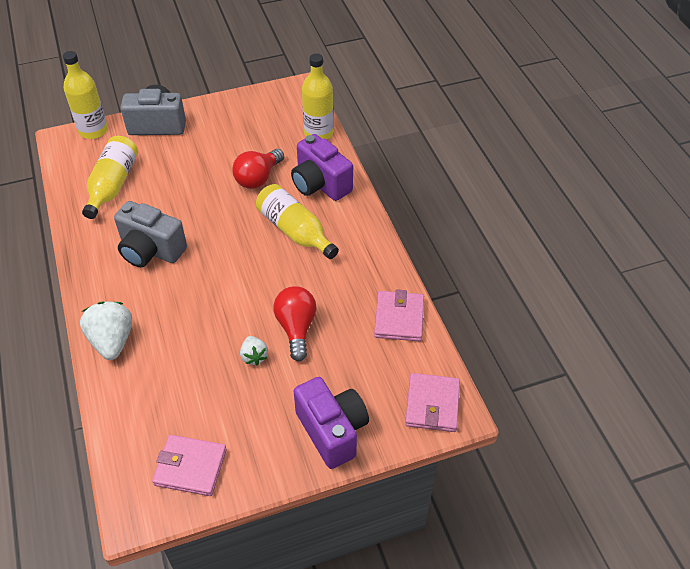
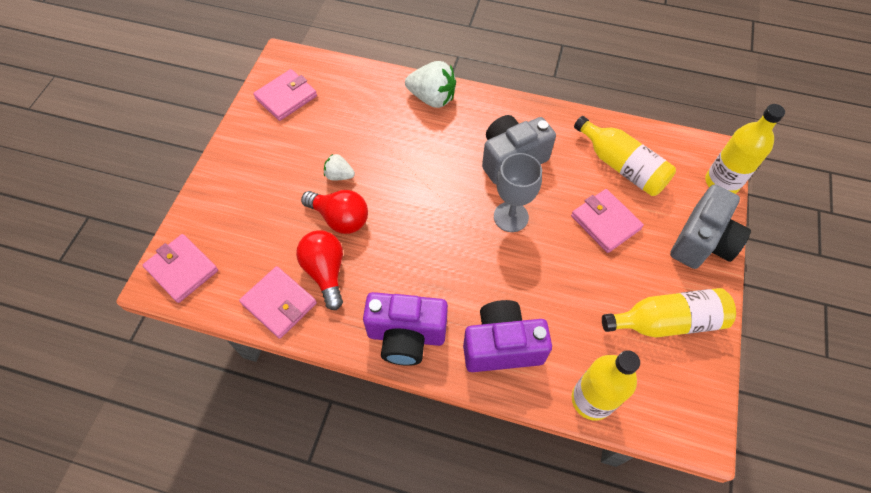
camera: 125 degrees right, 10 degrees up
red light bulb [232,149,284,189] -> red light bulb moved to [296,230,343,310]
yellow bottle [256,184,339,259] -> yellow bottle moved to [602,288,736,338]
purple camera [294,377,369,469] -> purple camera moved to [363,292,448,366]
none -> grey goblet [494,153,542,232]
none -> pink wallet [571,189,644,253]

